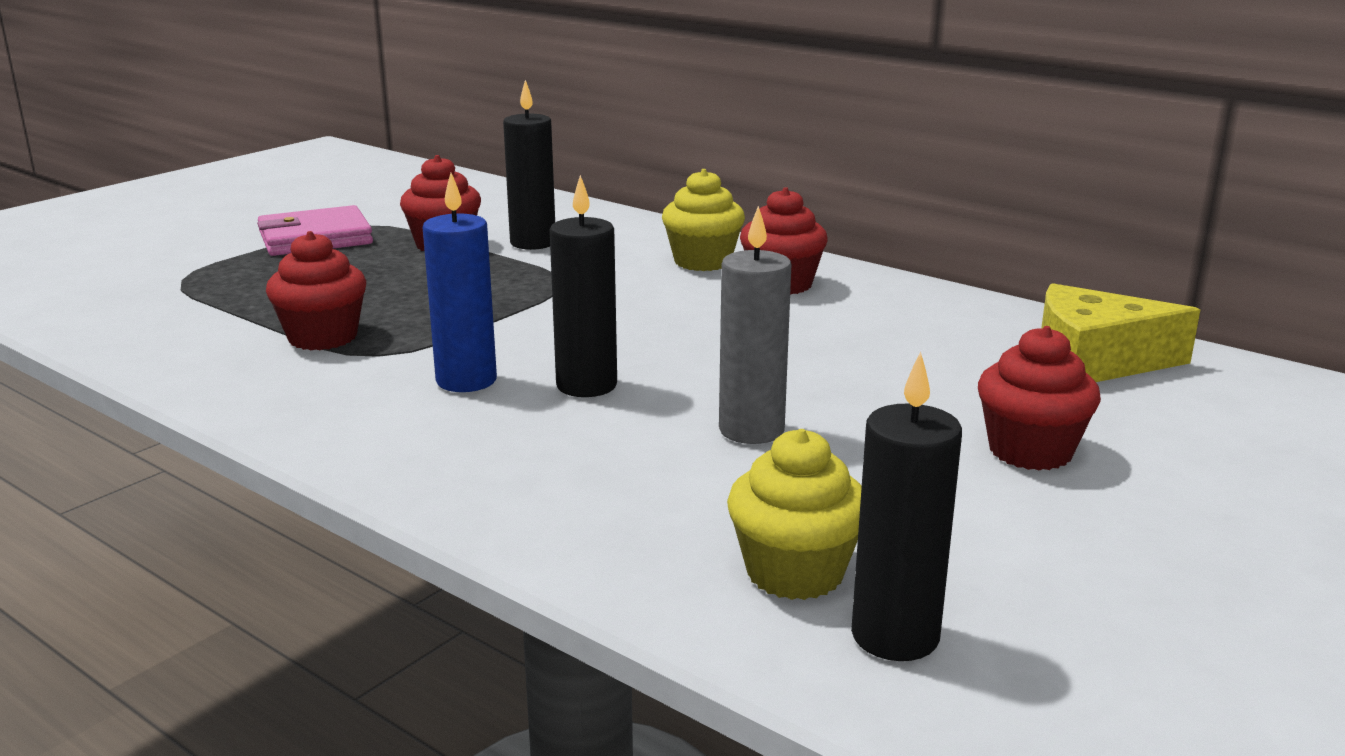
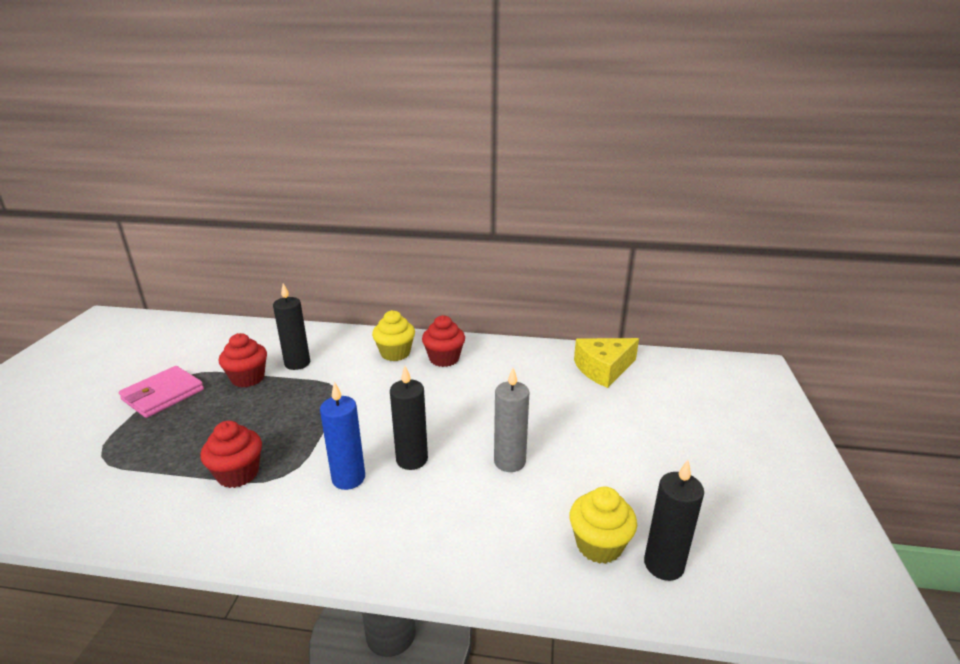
camera: 30 degrees left, 5 degrees up
red cupcake [978,326,1101,470] -> none

